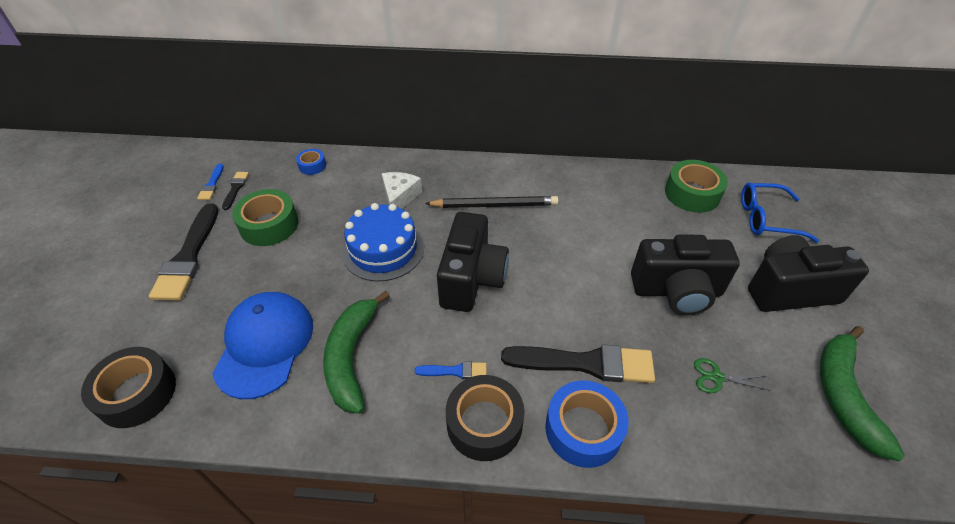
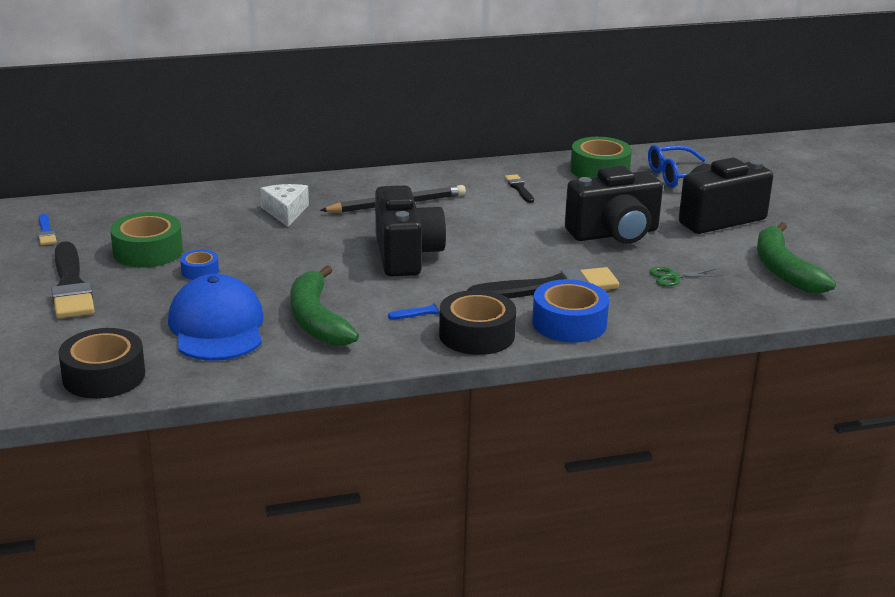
camera: 20 degrees left, 20 degrees down
black brush [222,172,249,210] -> black brush moved to [504,174,534,203]
blue tape [296,149,326,175] -> blue tape moved to [180,250,219,280]
blue cake [342,203,424,281] -> none

